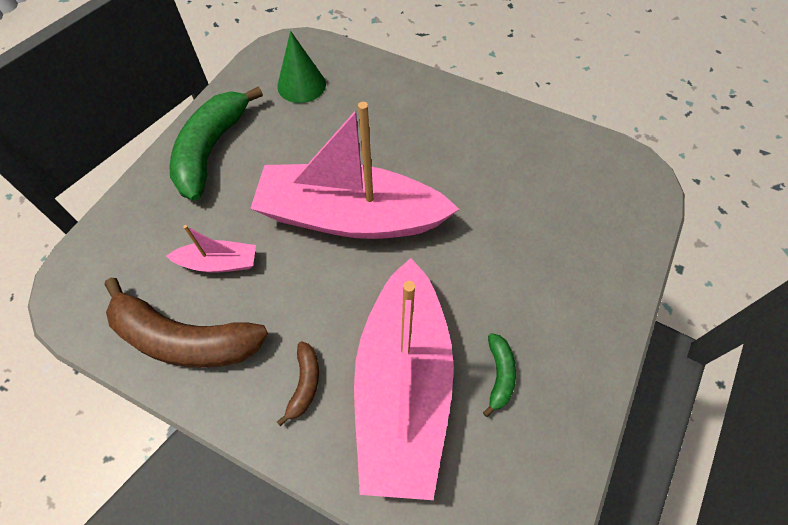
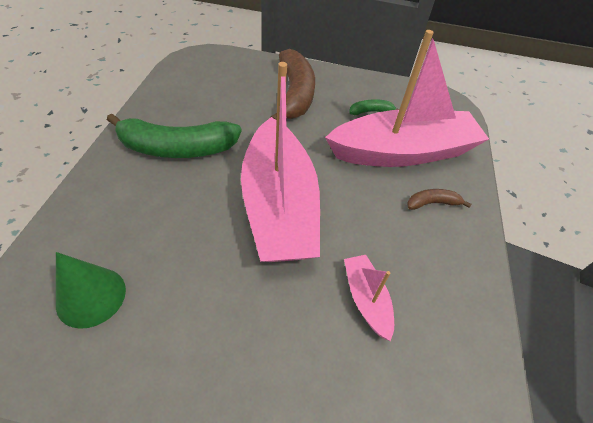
camera: 110 degrees left, 10 degrees down
brown banana [105,278,268,368] -> brown banana moved to [271,49,315,120]
green banana [170,87,263,201] -> green banana moved to [107,113,242,158]

